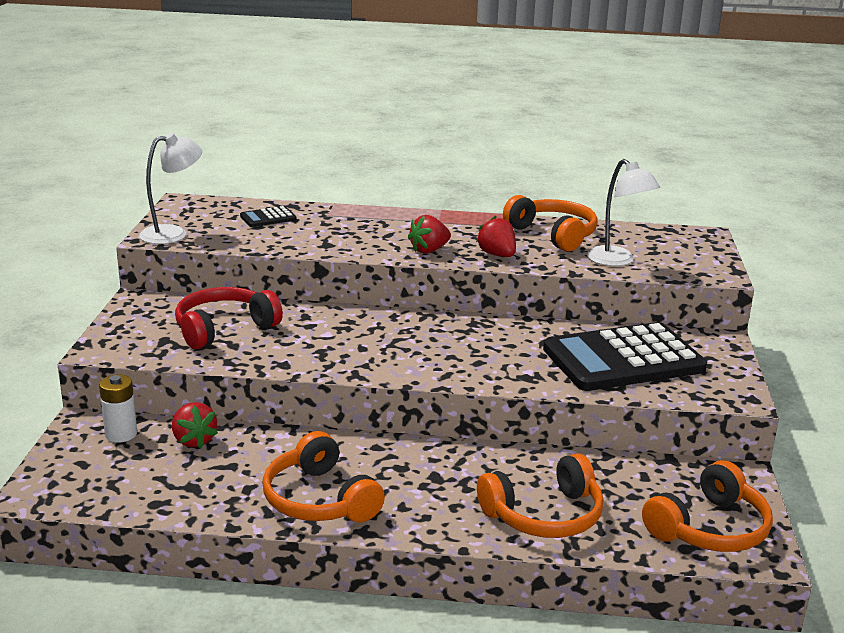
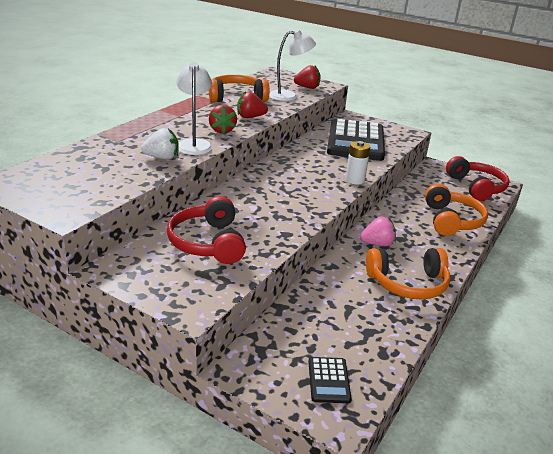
camera: 65 degrees left, 5 degrees up
white battery [99,374,137,443] -> white battery moved to [345,141,370,184]
white lamp [139,133,202,244] -> white lamp moved to [176,62,213,155]
red strawberry [172,402,218,449] -> red strawberry moved to [294,65,321,89]
black calculator [240,206,297,227] -> black calculator moved to [308,357,352,403]
orange headphones [642,460,773,552] -> red headphones [446,156,510,201]
none -> white strawberry [141,128,179,160]
none -> pink strawberry [360,216,396,246]

